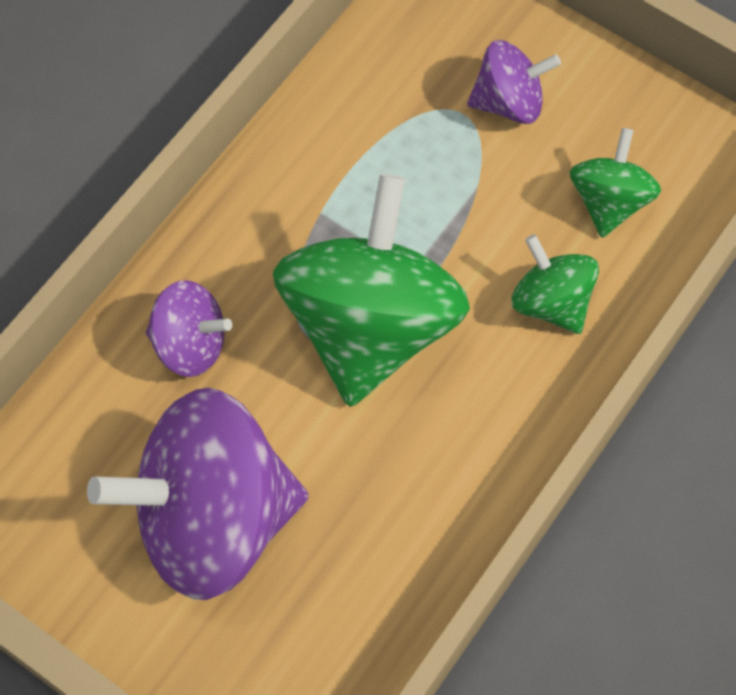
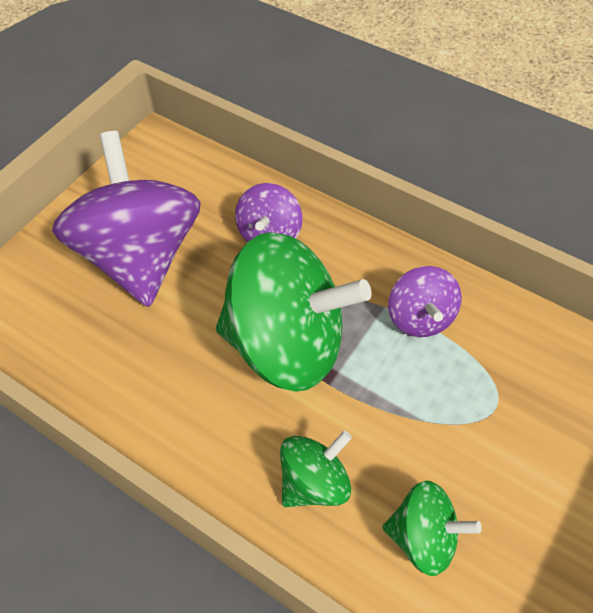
camera: 90 degrees right, 10 degrees down
purple spinning top [467,40,561,124] -> purple spinning top moved to [388,266,462,337]

